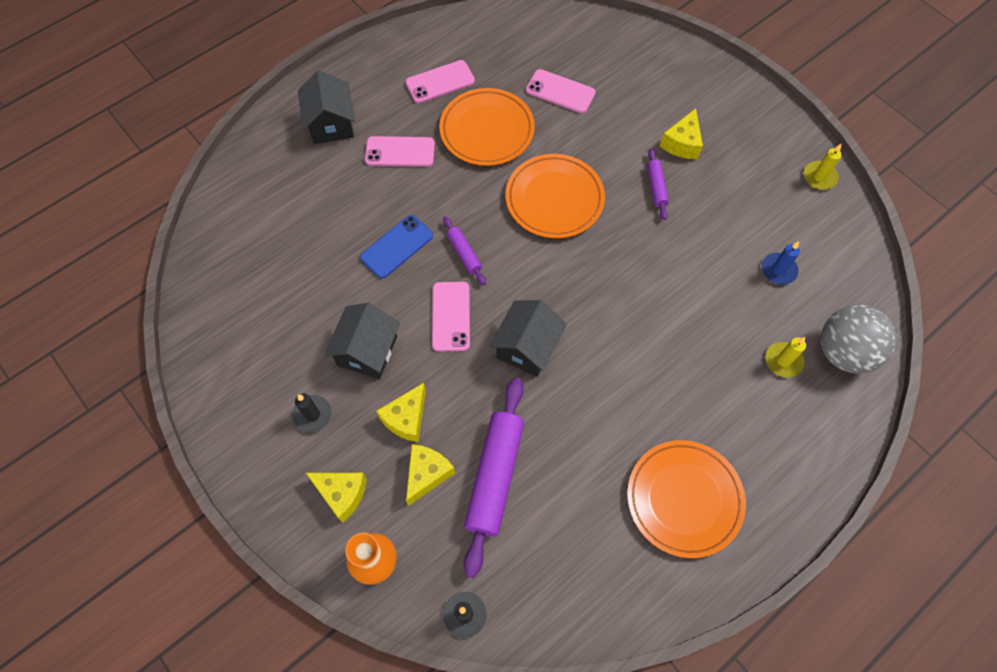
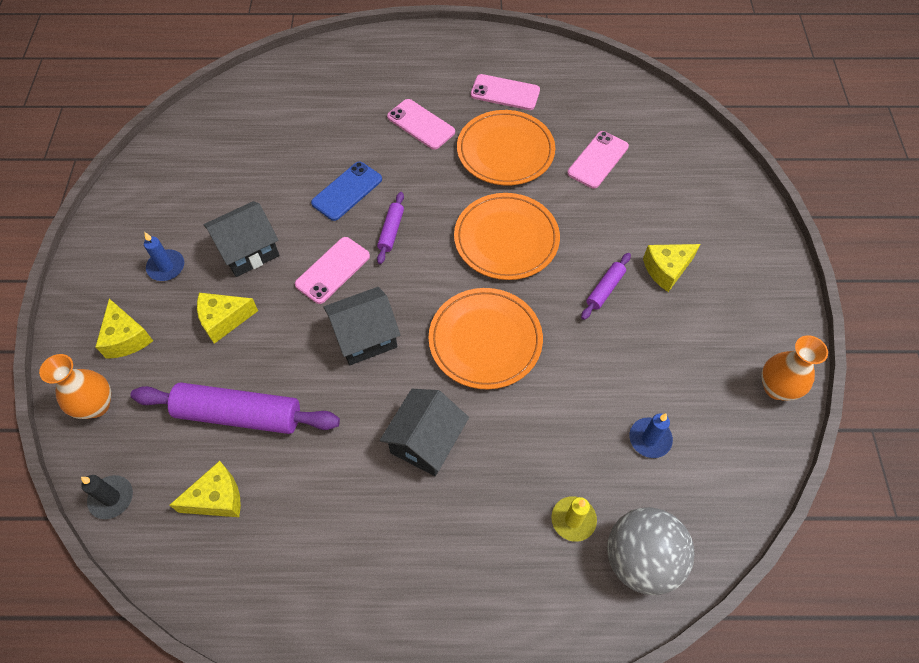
camera: 40 degrees right, 5 degrees down
black candle [292,393,332,433] -> blue candle [144,232,184,281]
black house [298,70,355,144] -> black house moved to [380,389,469,476]
blue phone [360,215,433,278] -> blue phone turned 45 degrees counterclockwise [311,162,382,221]
yellow cheese [406,444,455,506] -> yellow cheese moved to [169,461,241,517]
purple rolling pin [464,378,524,578] -> purple rolling pin turned 45 degrees clockwise [131,382,340,434]
pink phone [526,69,596,113] -> pink phone turned 60 degrees clockwise [567,131,629,189]
orange plate [627,440,746,558] -> orange plate moved to [429,288,543,389]
yellow candle [804,144,842,190] -> orange vase [761,335,828,401]

